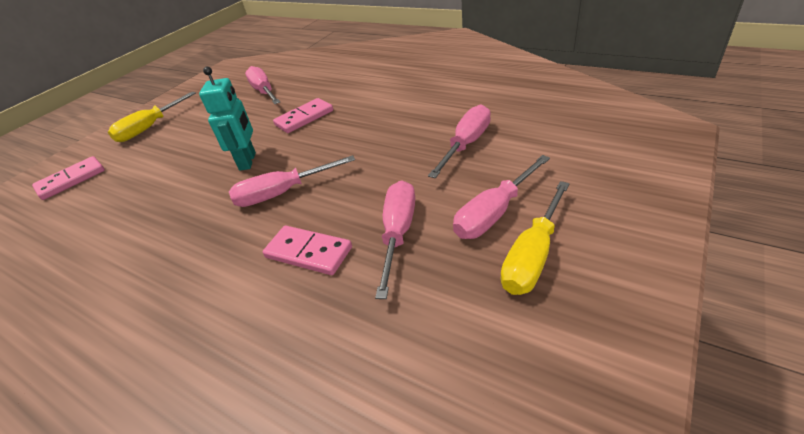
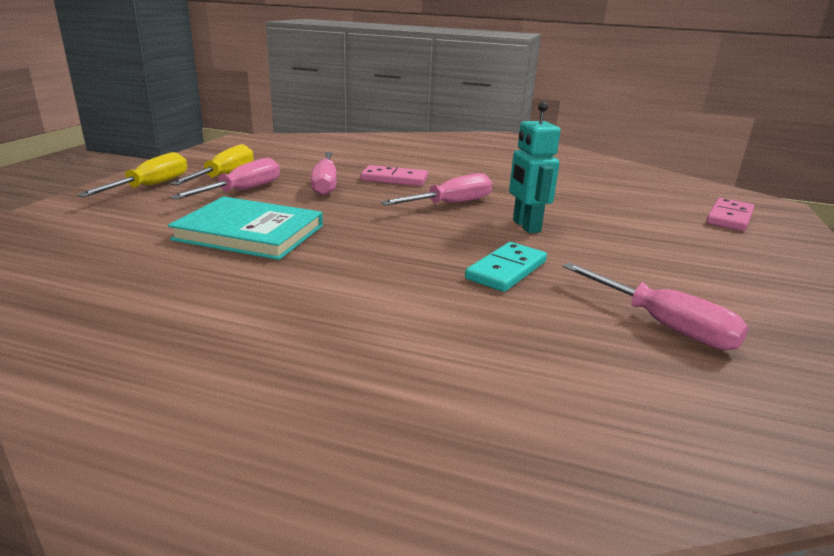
camera: 160 degrees right, 15 degrees down
yellow screwdriver [108,92,196,142] -> yellow screwdriver moved to [77,152,187,197]
pink domino [273,98,333,133] -> turquoise domino [465,242,547,292]
pink screwdriver [428,104,491,178] -> turquoise book [168,197,323,260]

